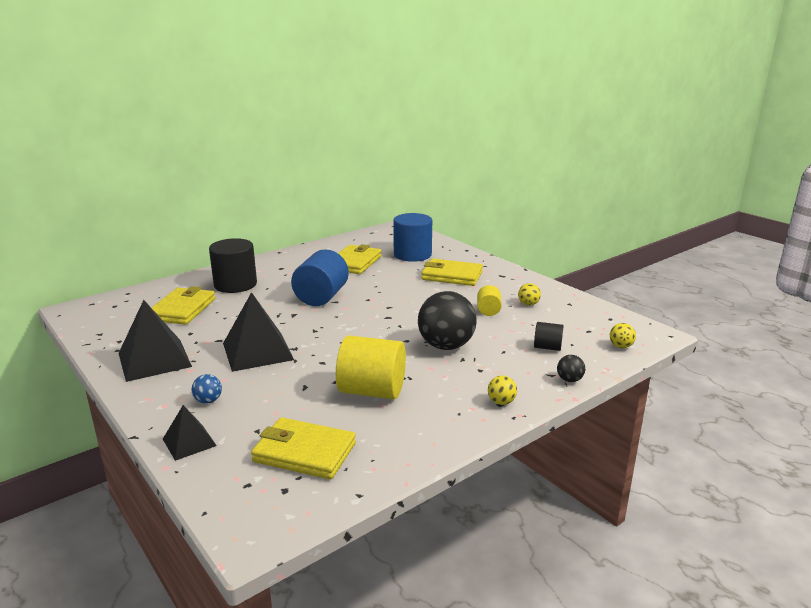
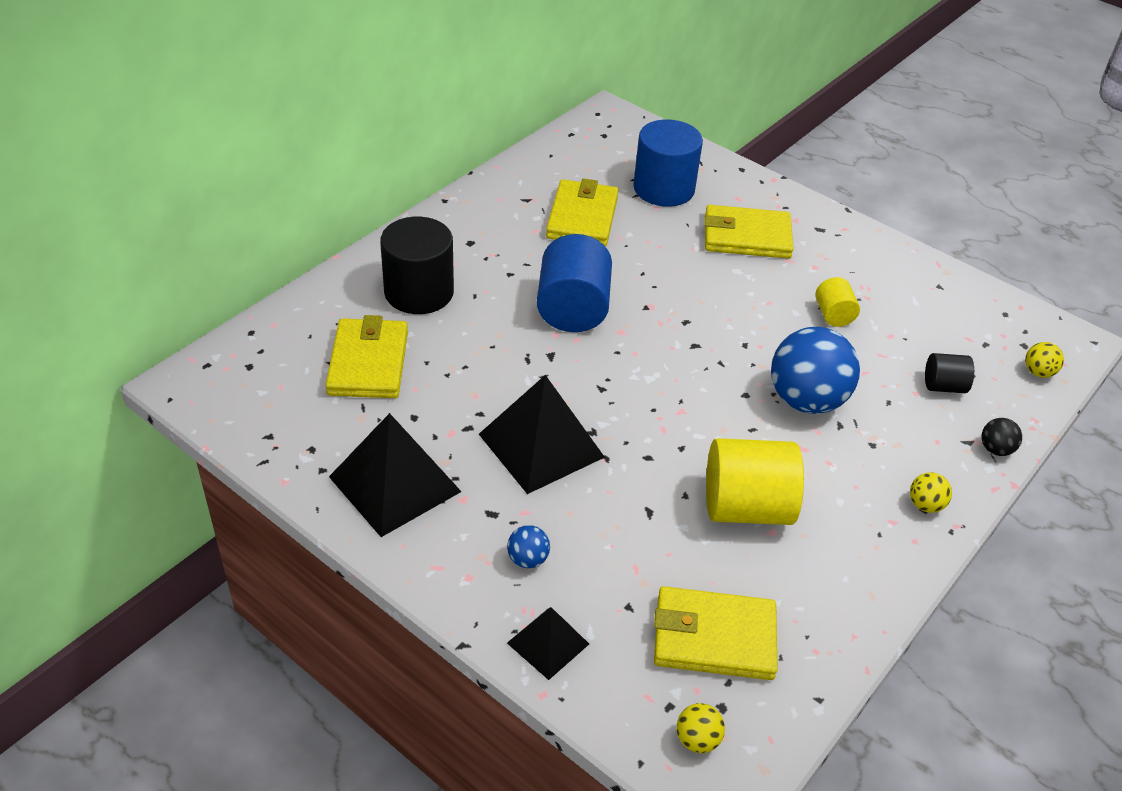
camera: 15 degrees left, 20 degrees up
black ball [418,291,477,350] -> blue ball [771,327,860,414]
yellow ball [518,283,541,306] -> yellow ball moved to [677,703,725,753]

